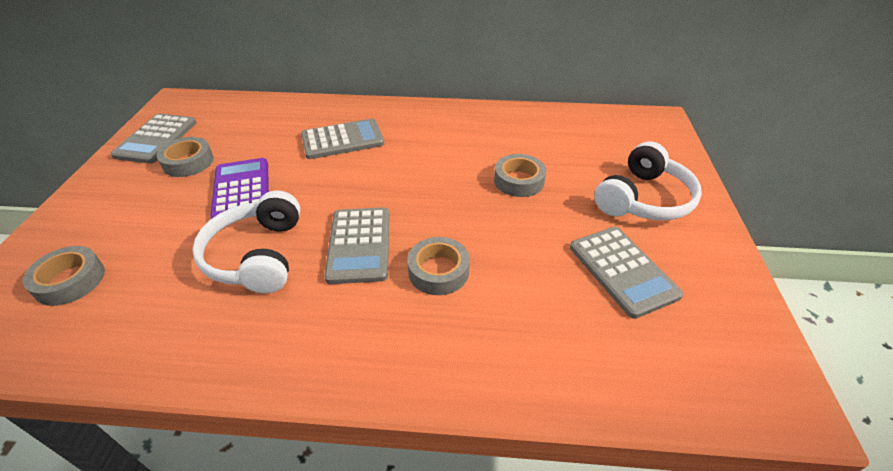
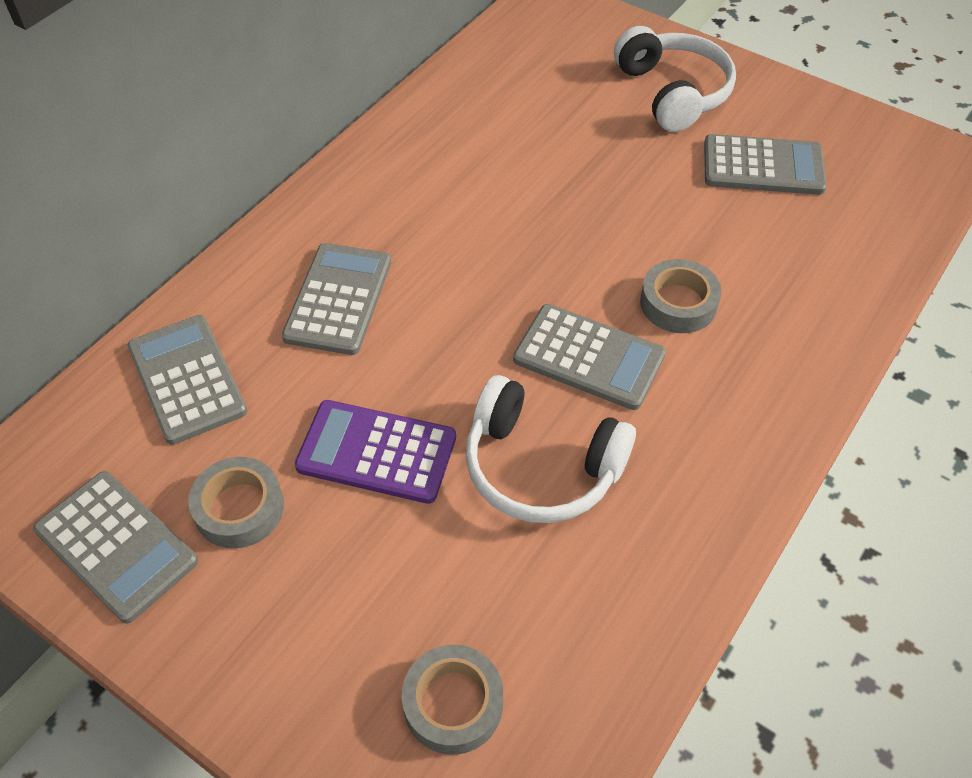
camera: 60 degrees left, 10 degrees up
grey tape [494,154,546,197] -> none
none -> grey calculator [127,315,247,445]

